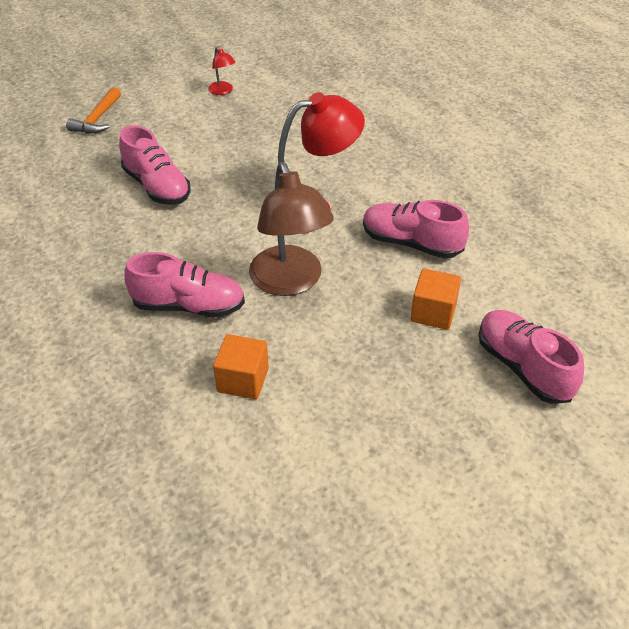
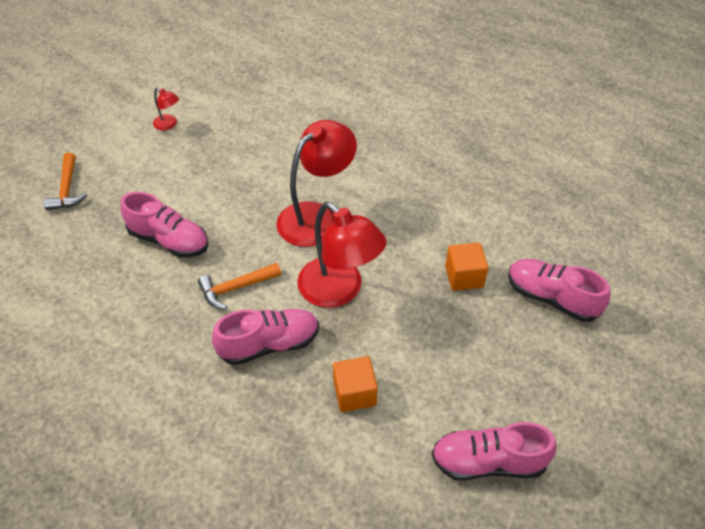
camera: 25 degrees left, 5 degrees up
brown lamp [249,162,334,296] -> red lamp [297,202,386,308]
pink shoe [363,200,469,259] -> pink shoe moved to [431,422,557,480]
none -> orange hammer [198,263,281,310]

